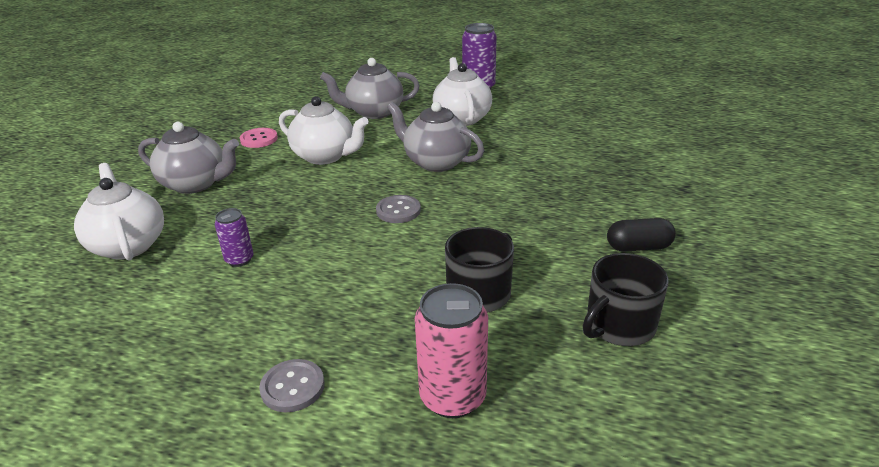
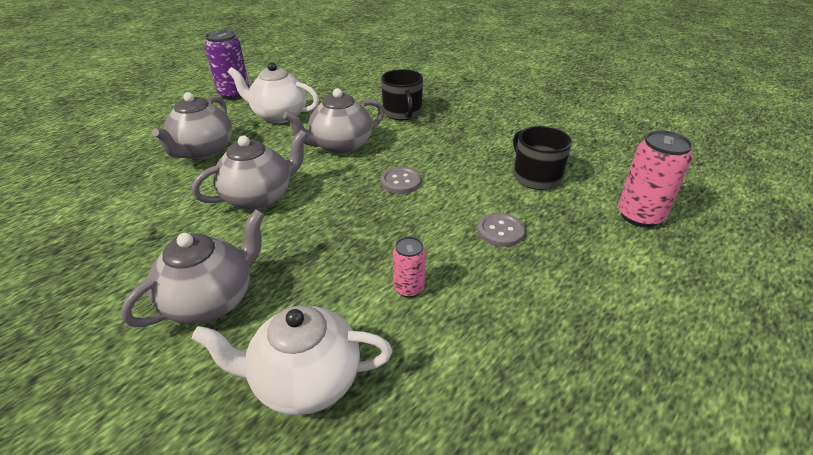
camera: 65 degrees left, 5 degrees up
purple can [215,208,254,267] -> pink can [393,236,426,298]
pink button [240,128,278,148] -> none
grey button [259,359,325,412] -> grey button moved to [477,213,525,247]
white teapot [279,96,369,165] -> grey teapot [192,130,308,210]
black mug [583,253,669,346] -> black mug moved to [381,69,423,120]
black capsule [607,218,676,252] -> none

